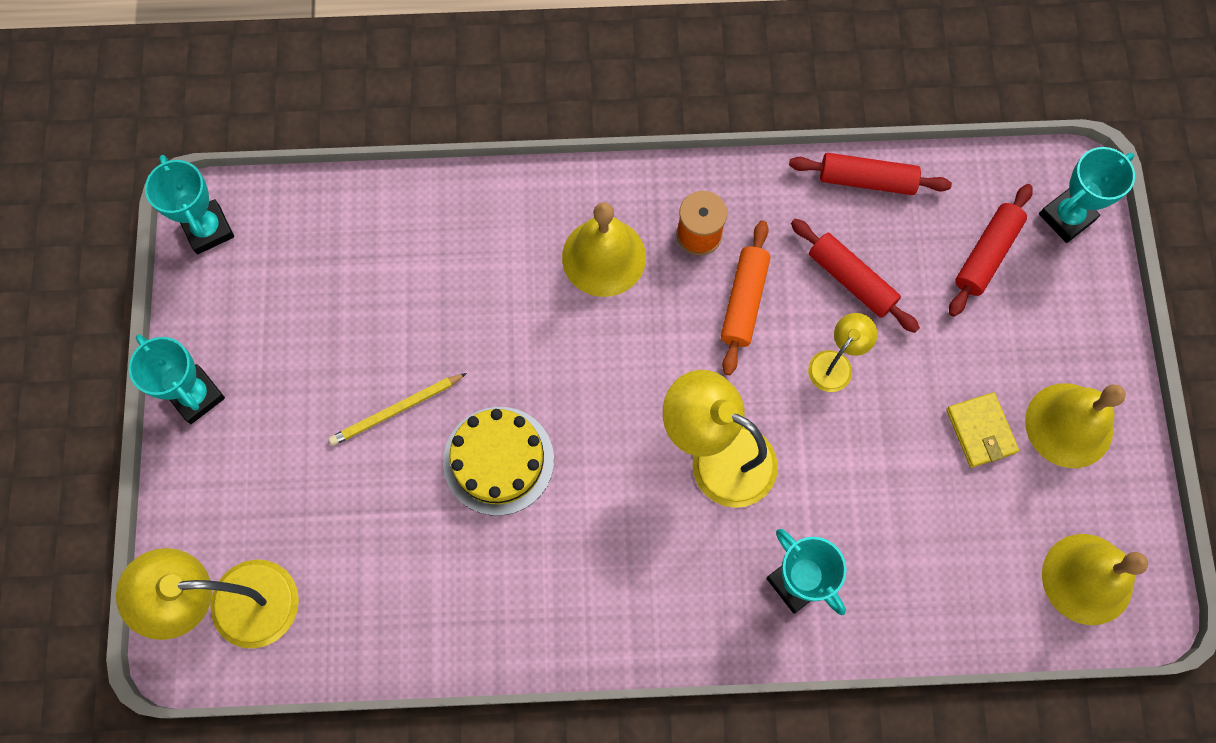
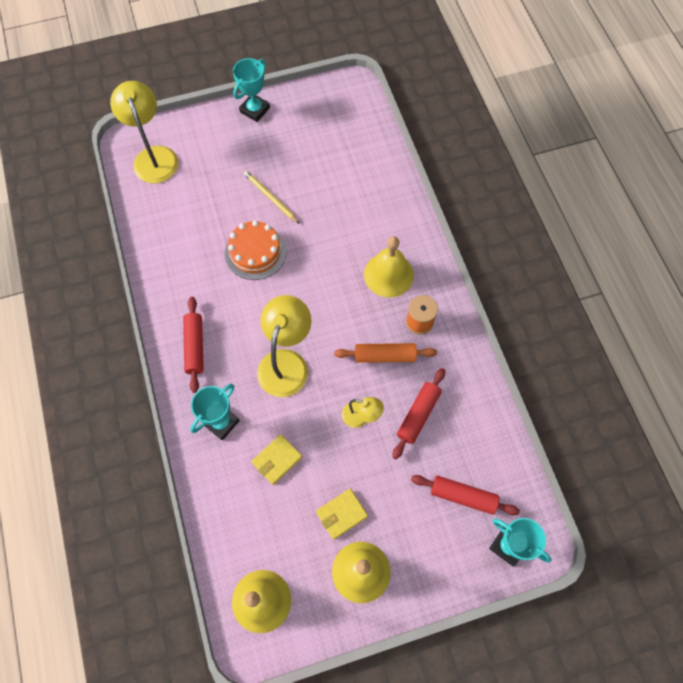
camera: 75 degrees right, 5 degrees down
turquoise trophy [145,155,234,255] -> none
yellow cake [443,407,554,516] -> orange cake [225,220,286,280]
red rolling pin [789,153,952,195] -> red rolling pin moved to [183,297,204,393]
none -> yellow wallet [251,434,302,485]

